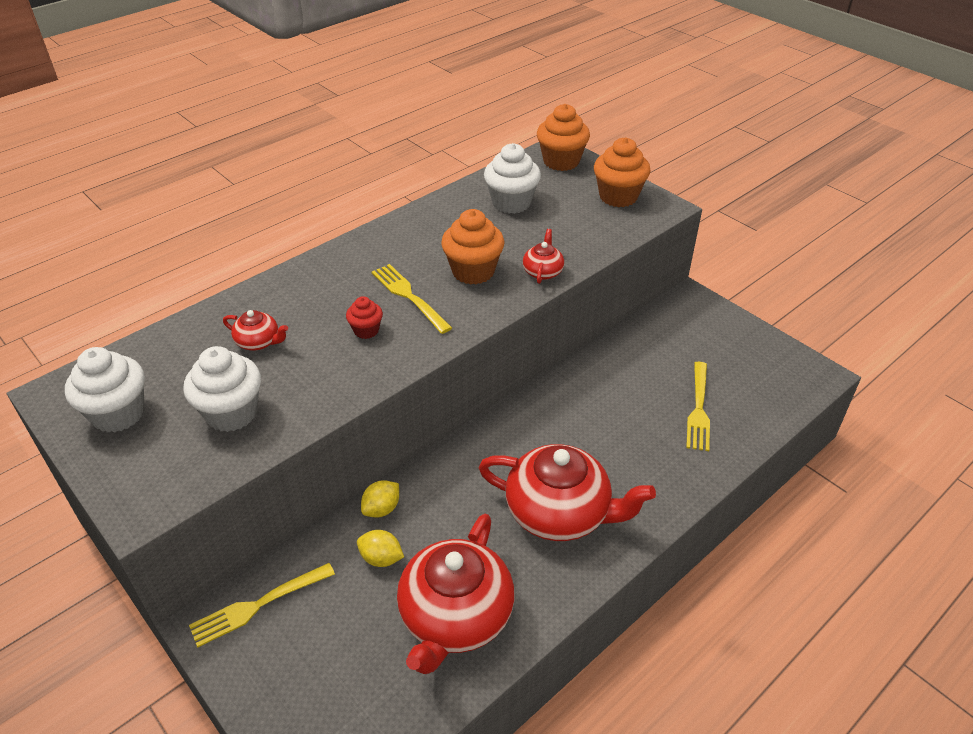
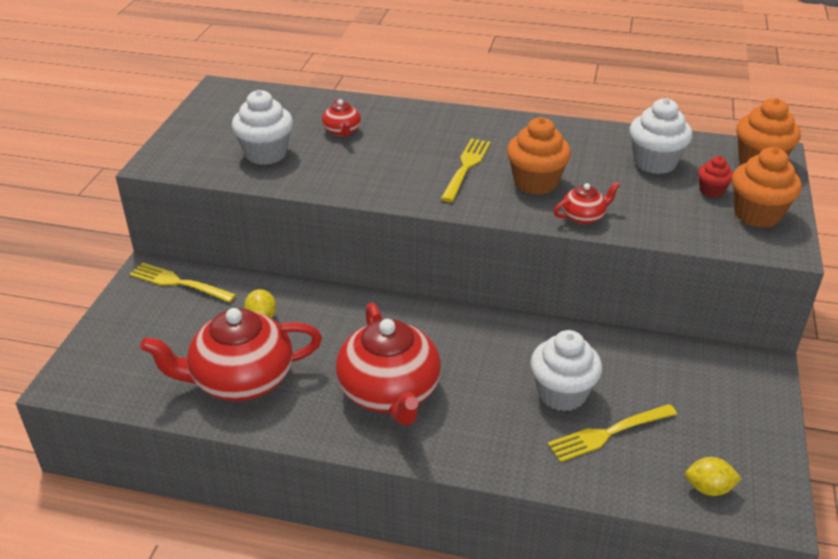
camera: 55 degrees right, 5 degrees down
white cupcake [65,347,145,432] -> white cupcake moved to [530,330,602,411]
red cupcake [346,296,383,339] -> red cupcake moved to [698,156,733,198]
yellow lemon [361,480,399,518] -> yellow lemon moved to [685,457,742,496]

